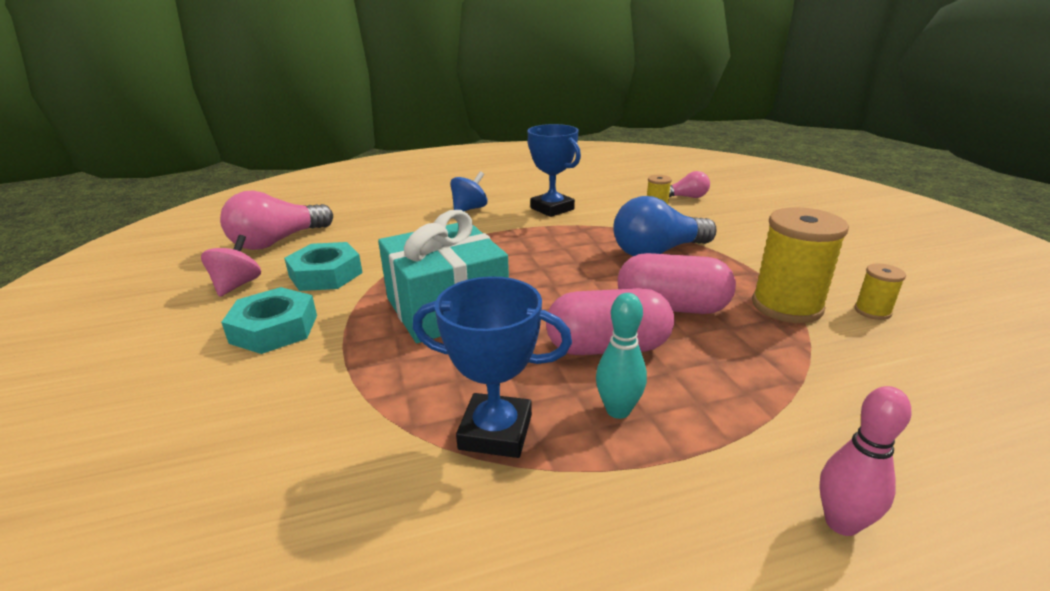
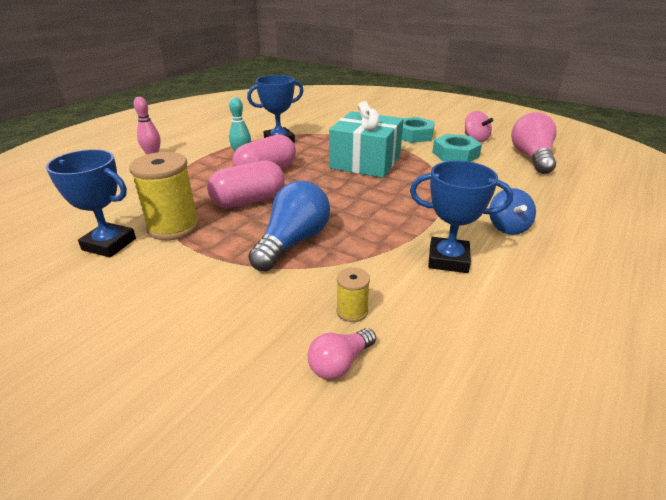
camera: 140 degrees right, 5 degrees up
yellow spool [854,263,906,320] -> blue trophy [46,149,136,257]

